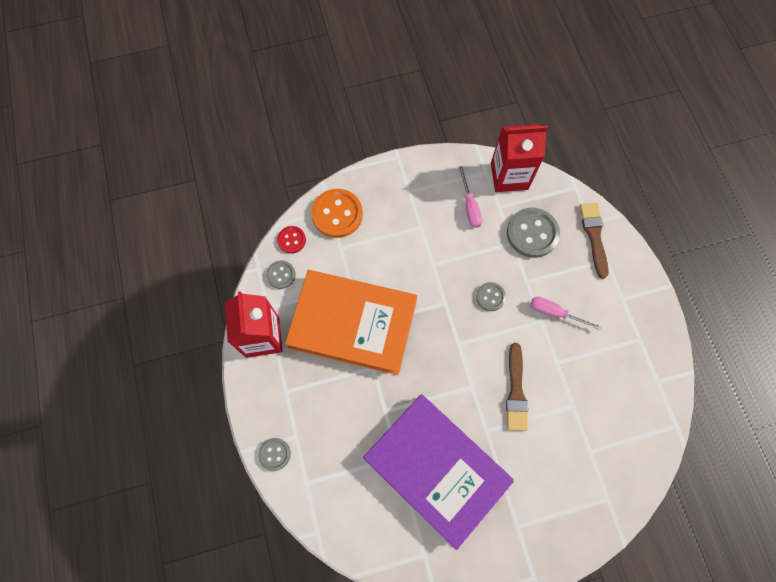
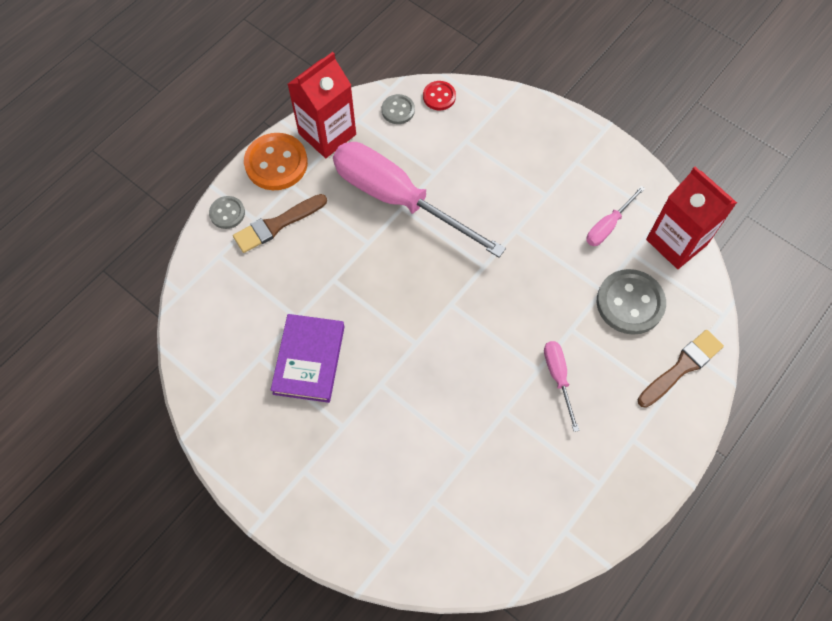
camera: 55 degrees right, 5 degrees down
orange book [285,270,417,375] -> pink screwdriver [333,142,506,258]
orange button [311,189,363,238] -> orange button moved to [244,133,308,190]
purple book [363,394,514,550] -> purple book [270,314,344,403], size x0.57
grey button [476,282,506,311] -> none
brown brush [506,343,528,431] -> brown brush moved to [233,194,327,253]

